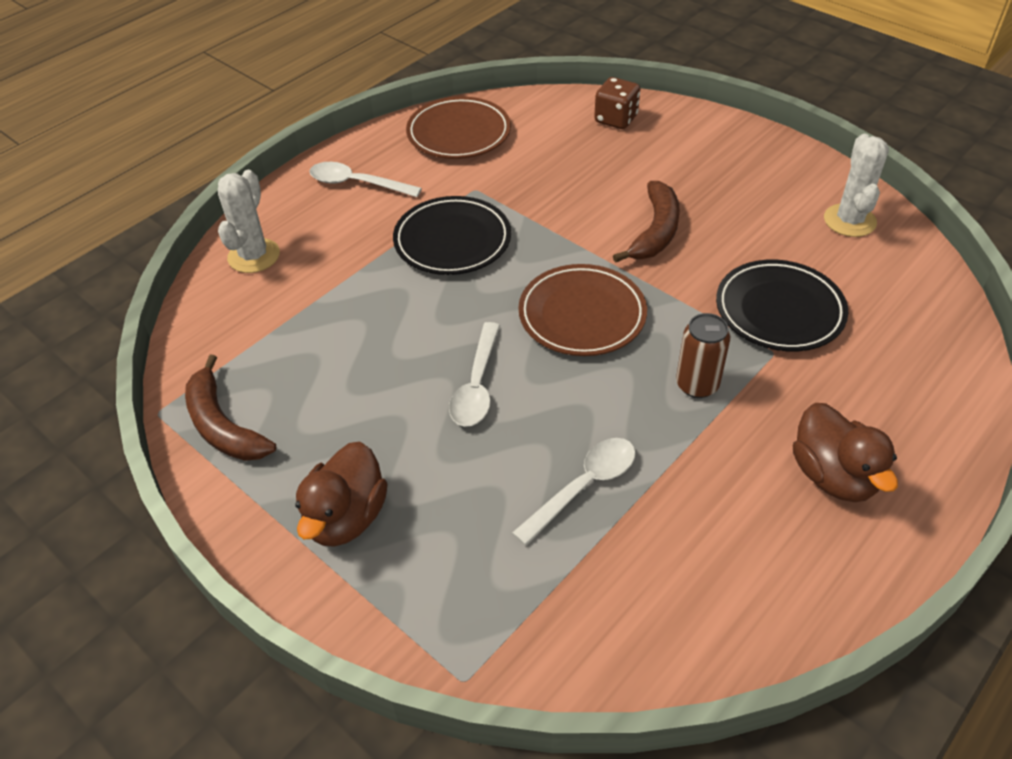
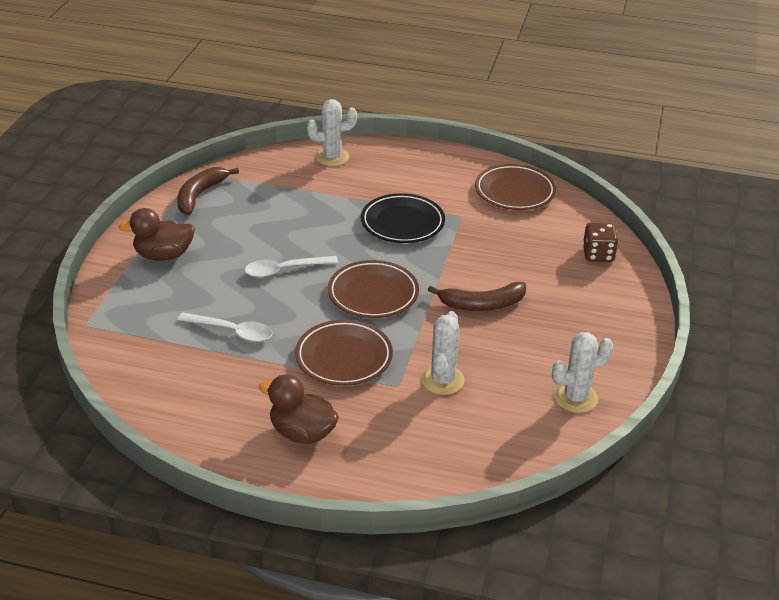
camera: 60 degrees right, 10 degrees down
white spoon [309,162,422,197] -> none
brown can [676,313,730,398] -> brown plate [295,320,393,386]
black plate [716,260,848,351] -> white cactus [421,311,465,395]
brown duck [793,403,898,502] -> brown duck turned 75 degrees clockwise [259,374,339,444]

